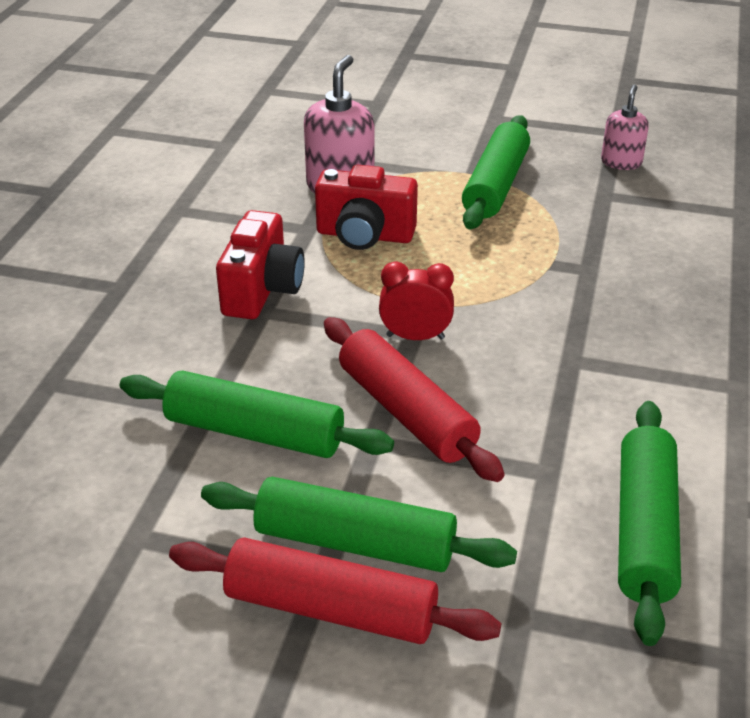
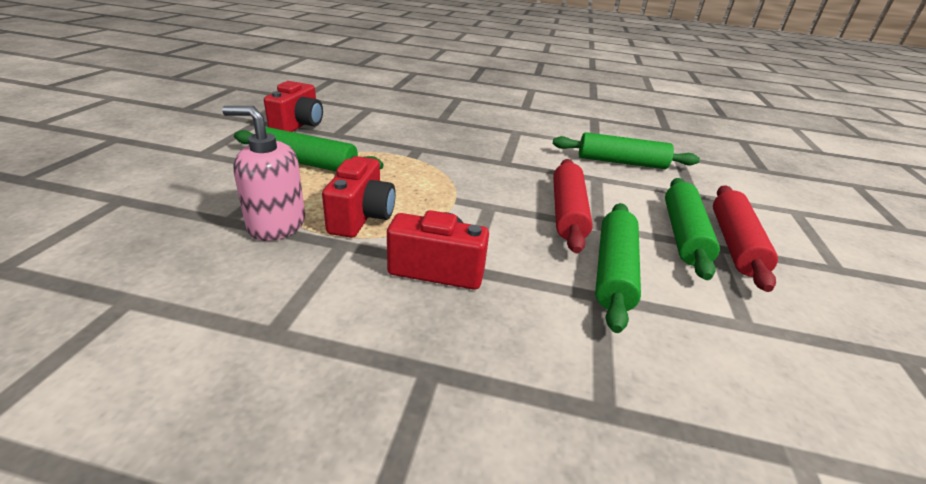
camera: 95 degrees left, 5 degrees down
red rolling pin [324,317,505,482] -> red rolling pin turned 45 degrees counterclockwise [553,159,593,253]
red clock [379,261,454,340] -> none
pink soap dispenser [601,85,649,170] -> red camera [264,81,323,132]

